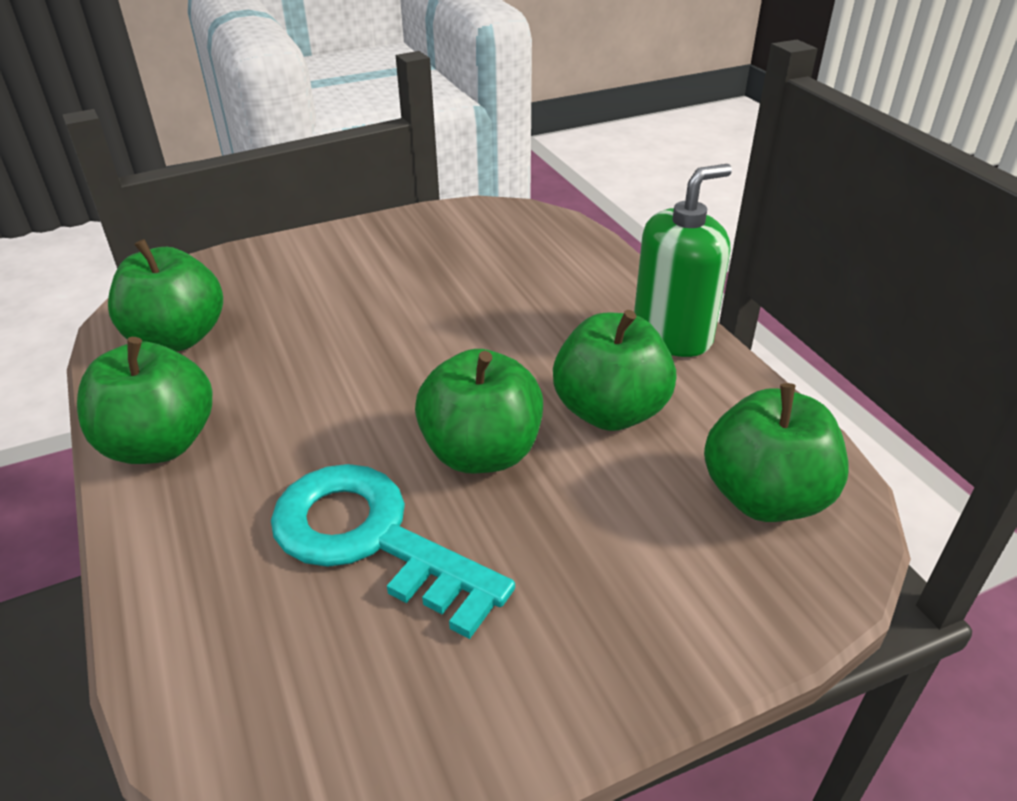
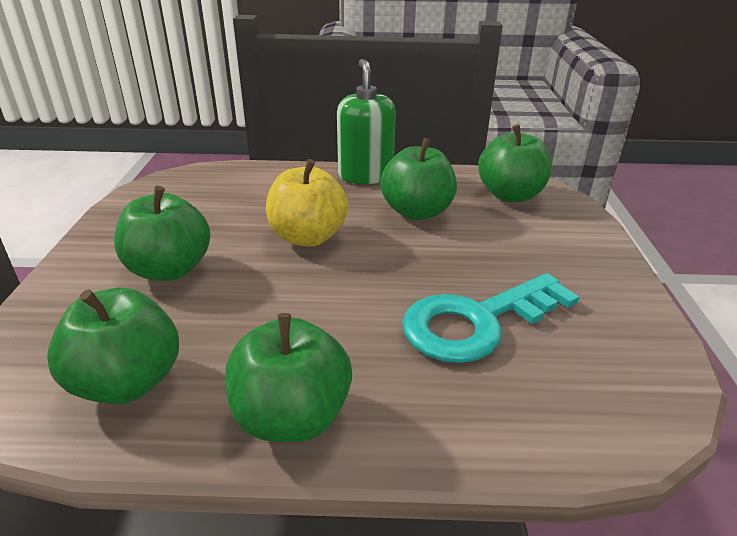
camera: 65 degrees left, 5 degrees down
green apple [415,349,543,473] -> green apple moved to [114,186,211,281]
none -> yellow apple [266,159,349,247]

